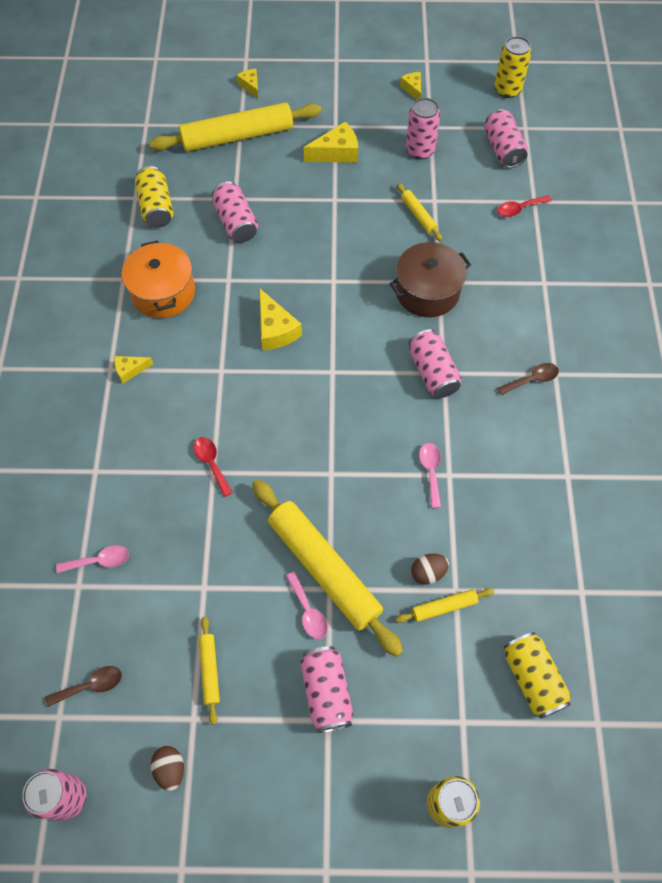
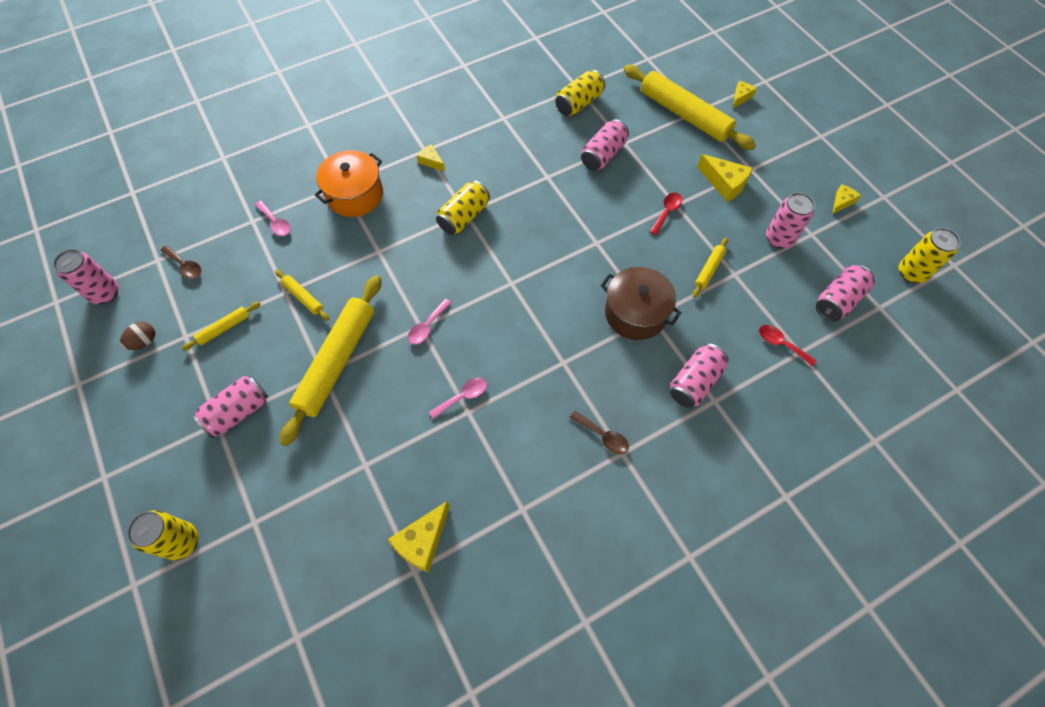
camera: 60 degrees right, 0 degrees up
orange pot [122,240,195,318] -> orange pot moved to [315,150,383,217]
red spoon [193,437,233,497] -> red spoon moved to [650,193,683,235]
yellow cheese [260,289,302,350] -> yellow cheese moved to [388,501,450,573]
pink spoon [286,571,328,639] -> pink spoon moved to [408,299,452,344]
yellow rolling pin [396,588,494,623] -> yellow rolling pin moved to [275,270,329,321]
pink can [409,329,462,398] -> pink can moved to [670,344,729,408]
brown egg [411,554,449,585] -> none
yellow can [504,632,571,719] -> yellow can moved to [436,180,490,235]

